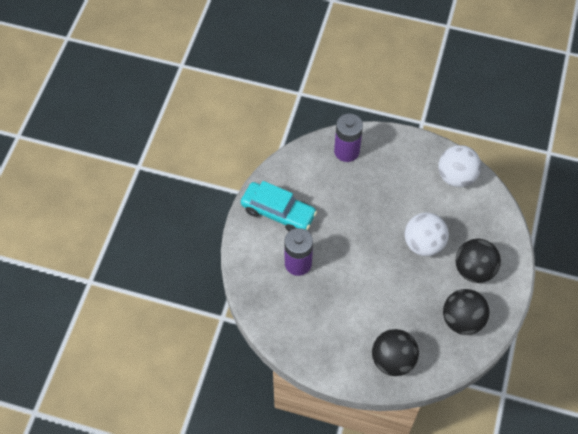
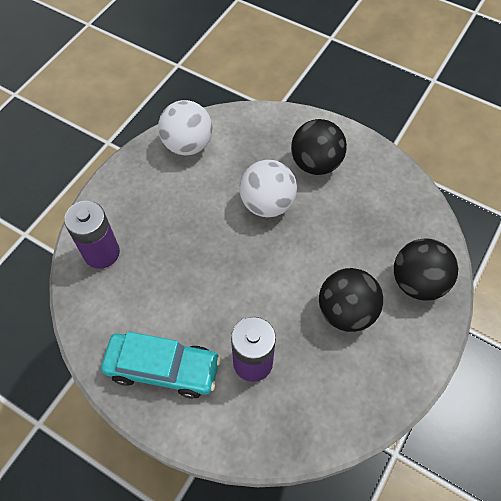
camera: 75 degrees left, 0 degrees up
turquoise car [241,181,317,231] -> turquoise car turned 60 degrees clockwise [101,331,221,399]
black ball [443,289,489,335] -> black ball moved to [319,268,383,332]

